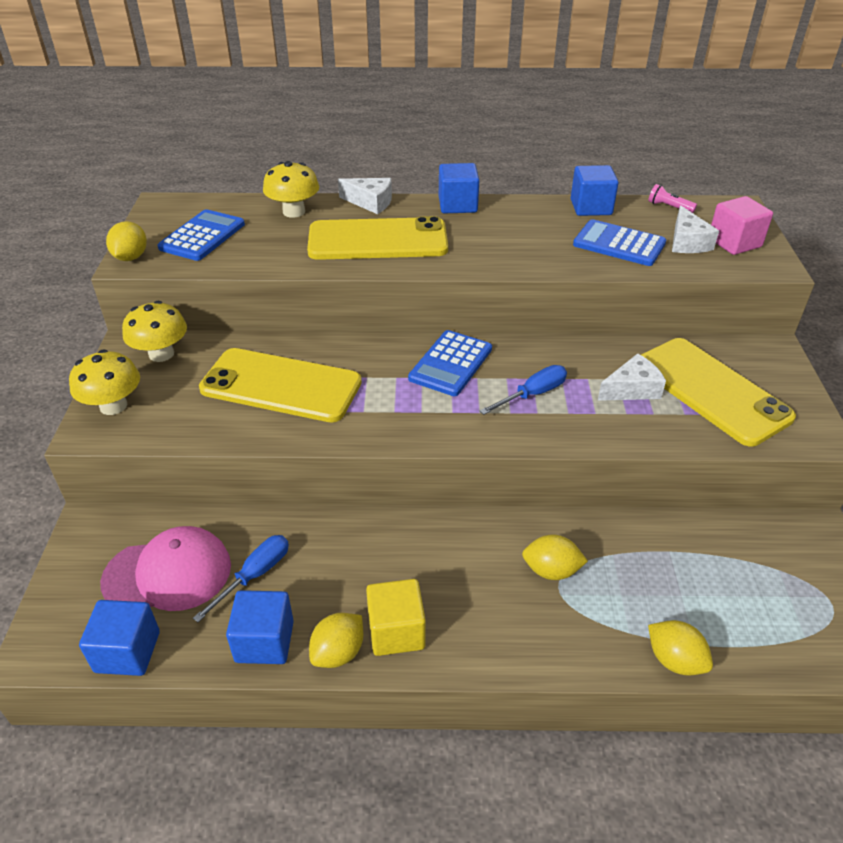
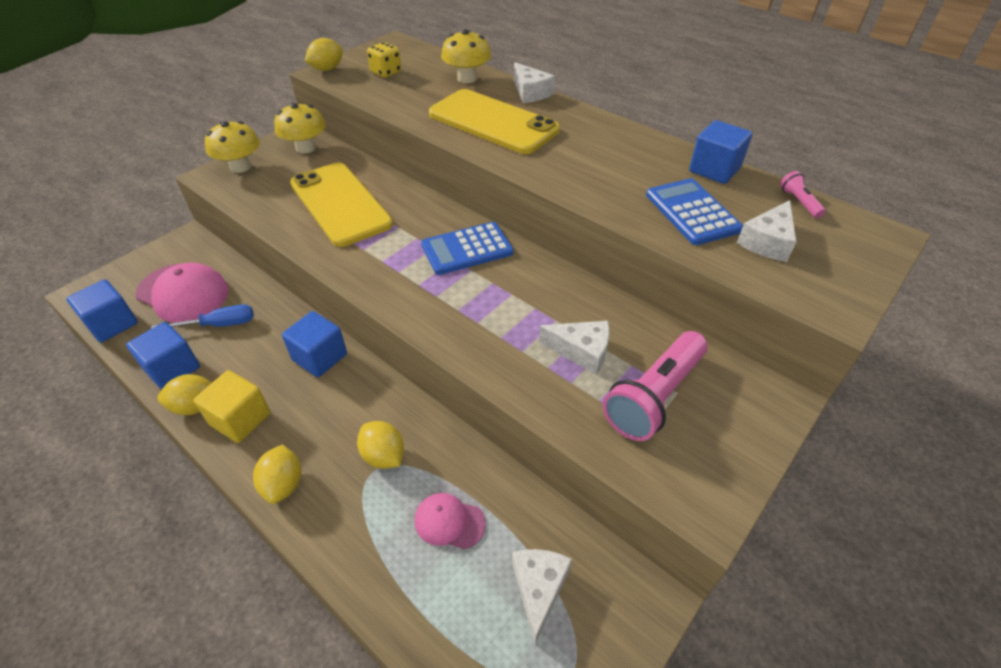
camera: 40 degrees right, 5 degrees up
blue calculator [157,209,245,261] -> yellow dice [367,42,401,78]
blue cube [439,163,479,213] -> blue cube moved to [282,311,347,377]
blue screwdriver [479,365,567,415] -> none
yellow phone [641,338,796,446] -> pink flashlight [602,331,708,441]
yellow lemon [648,620,713,675] -> yellow lemon moved to [253,444,301,504]
pink cube [711,196,773,255] -> none
none -> pink cap [415,493,486,549]
none -> white cheese [512,549,572,644]

